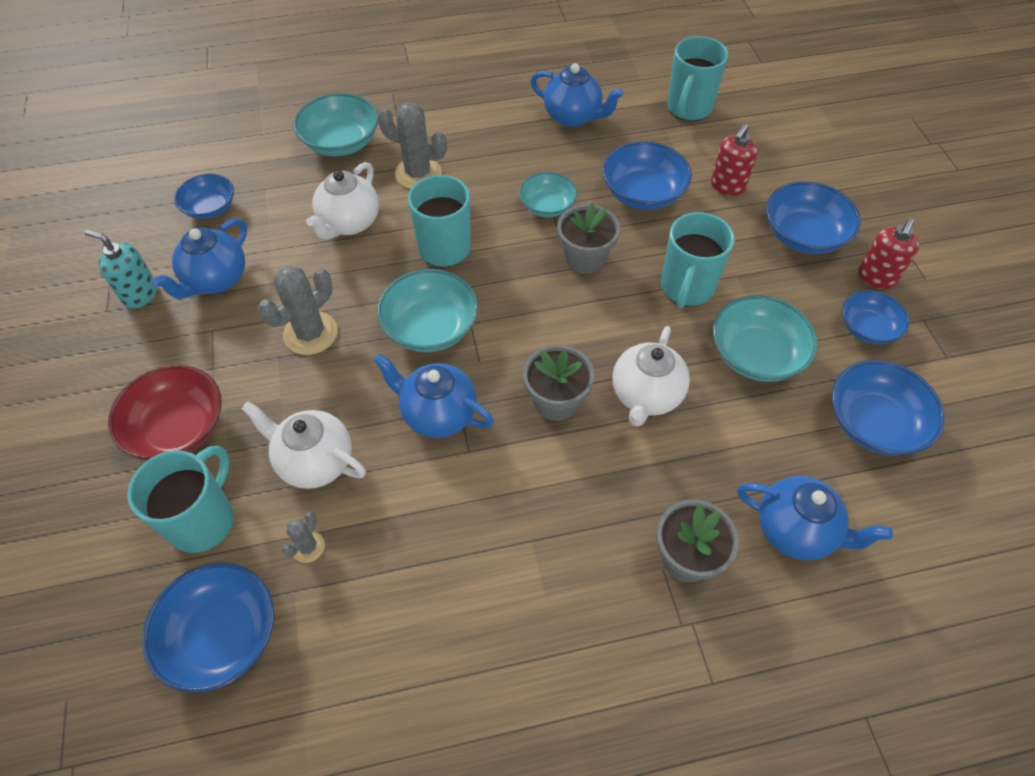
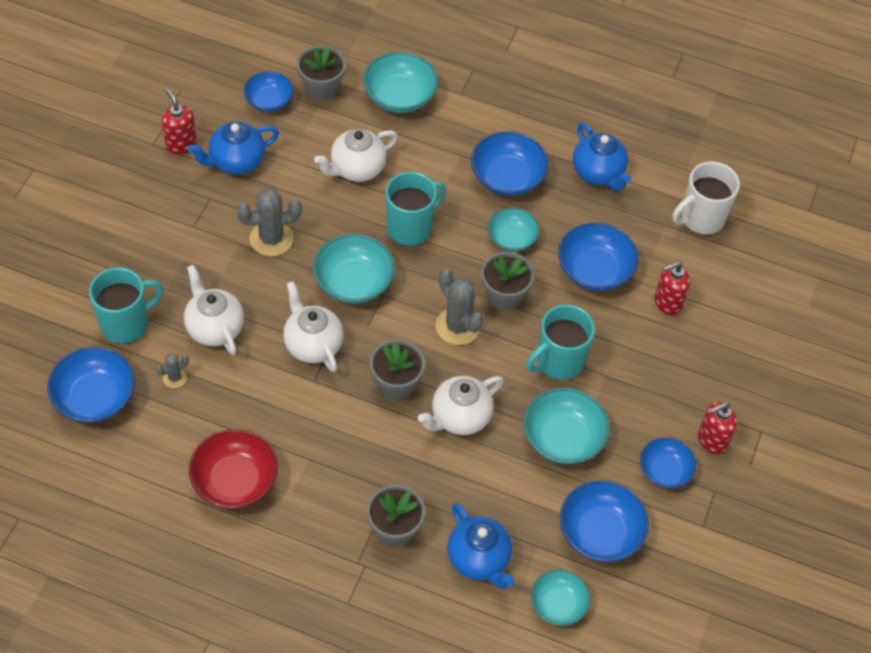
camera: 30 degrees right, 0 degrees up
turquoise soap dispenser [84,230,158,309] -> red soap dispenser [162,89,197,154]
red bowl [108,365,222,460] -> red bowl moved to [189,429,278,509]
blue teapot [373,354,494,438] -> white teapot [283,281,344,372]
grey cactus [377,103,447,189] -> grey cactus moved to [436,269,484,345]
turquoise mug [667,36,729,121] -> white mug [672,161,740,235]
blue bowl [766,181,861,254] -> blue bowl moved to [471,131,549,196]
none -> grey flower pot [297,45,346,101]
none -> turquoise bowl [531,570,590,626]

